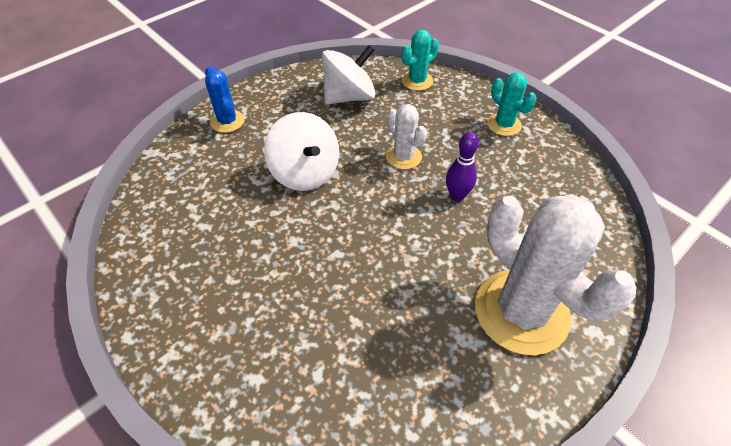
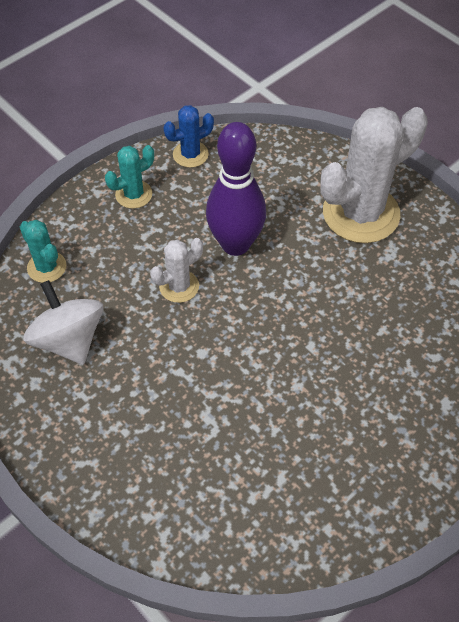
camera: 90 degrees left, 5 degrees up
blue cactus [205,67,245,133] -> blue cactus moved to [164,105,214,168]
white spinning top [264,112,339,191] -> none
purple bowling pin [446,132,479,201] -> purple bowling pin [206,122,266,256], size x1.98

